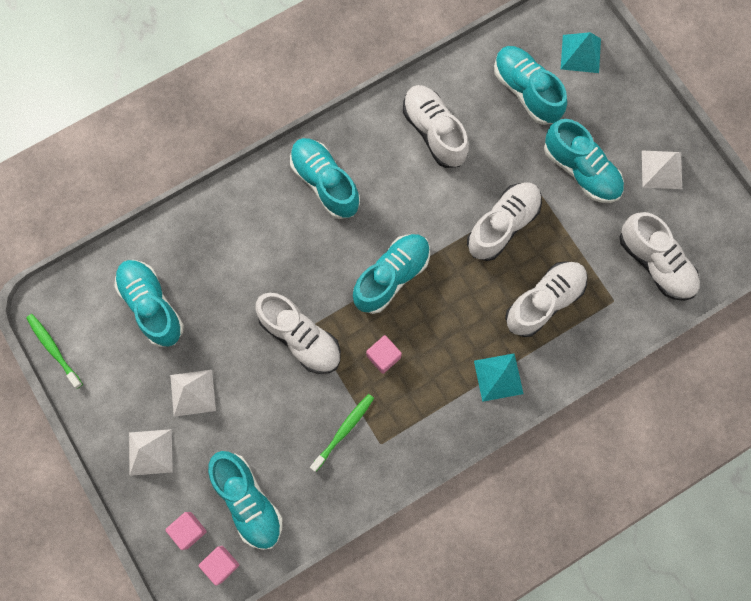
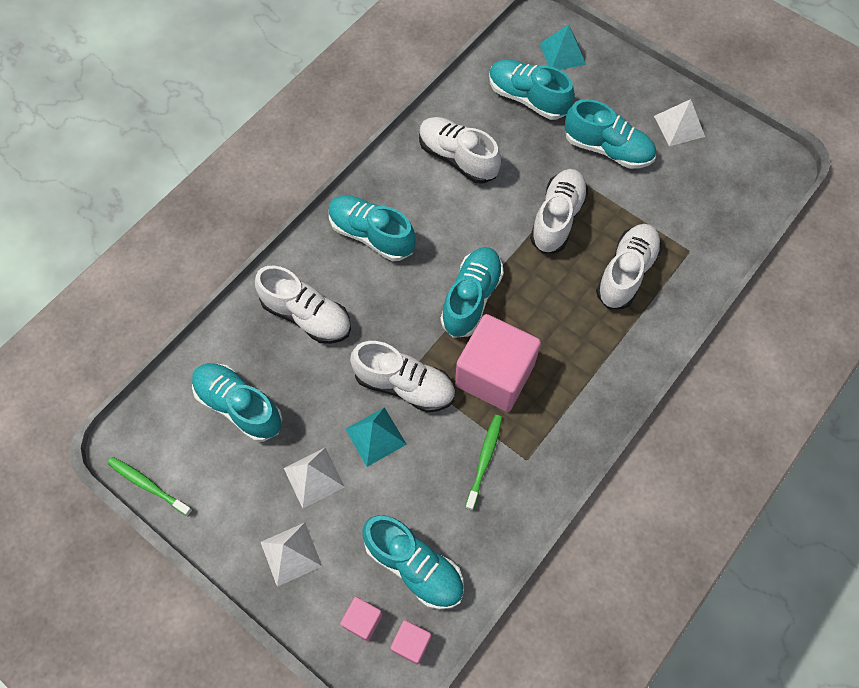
camera: 20 degrees left, 10 degrees down
pink cube [366,335,402,374] -> pink cube [455,314,541,412], size x2.28
turquoise pyramid [474,353,524,402] -> turquoise pyramid moved to [345,407,407,467]
white shoe [620,212,700,301] -> white shoe moved to [255,266,351,344]

